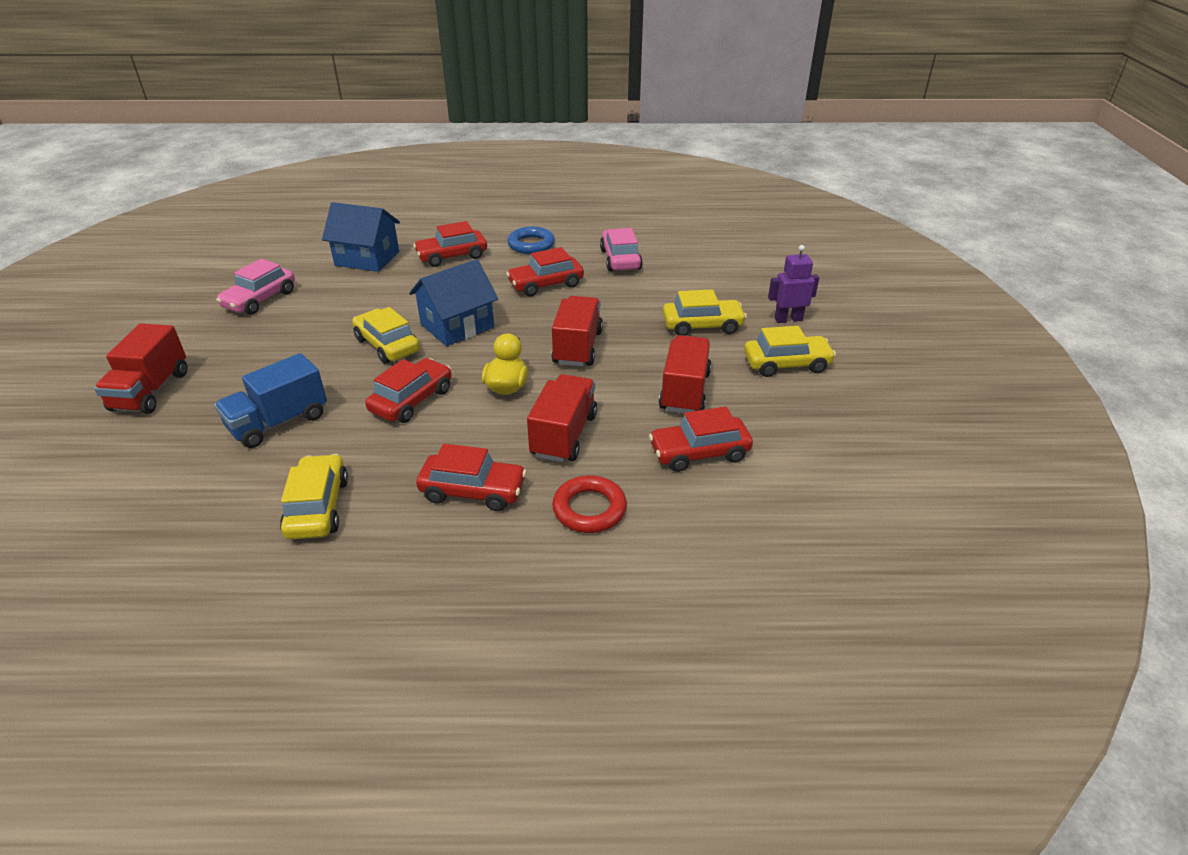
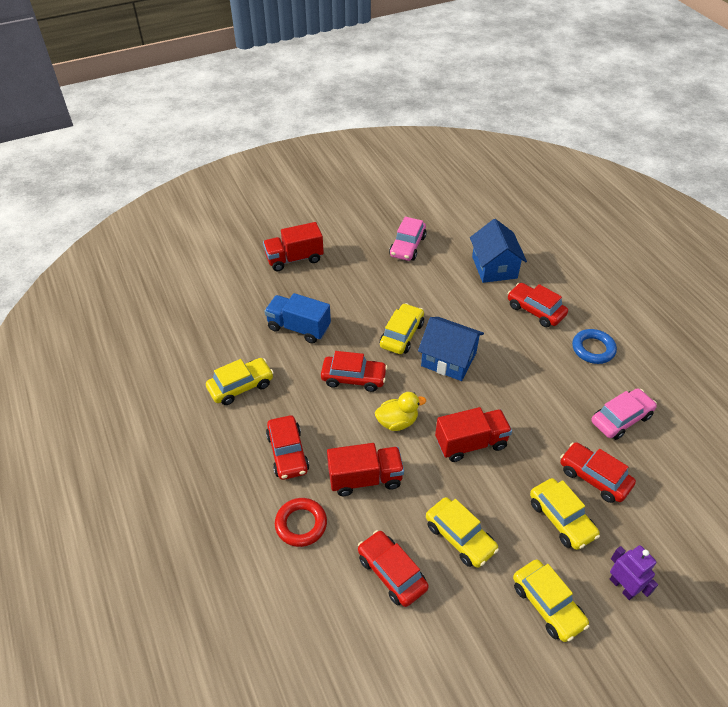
camera: 65 degrees right, 10 degrees up
pink car [216,259,295,315] -> pink car turned 75 degrees counterclockwise [389,217,427,261]
red car [506,247,584,296] -> red car moved to [560,442,636,503]
red truck [659,335,711,413] -> yellow car [426,497,499,568]

